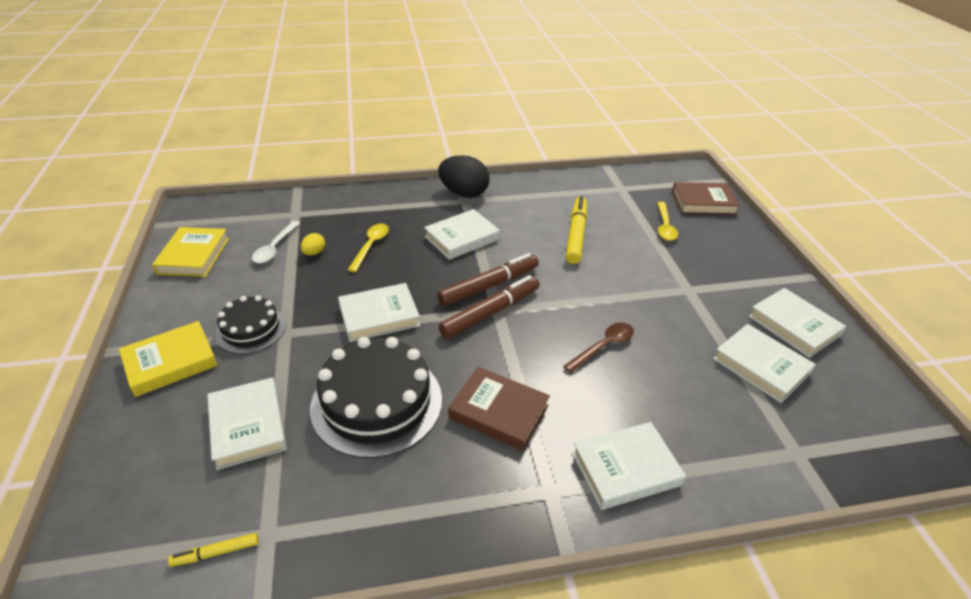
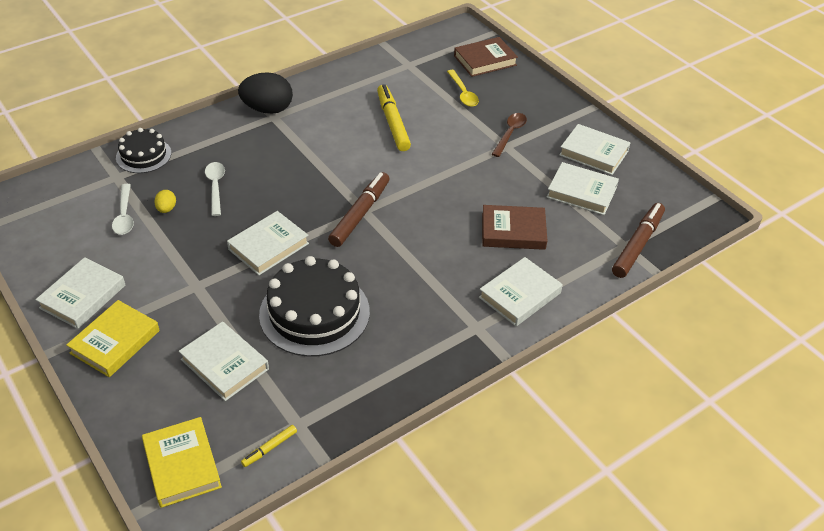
camera: 25 degrees left, 5 degrees up
yellow book [152,227,229,277] -> yellow book moved to [142,417,222,508]
black cake [215,295,286,354] -> black cake moved to [116,128,171,173]
yellow spoon [348,223,389,272] -> white spoon [205,162,225,216]
white book [424,209,500,260] -> white book moved to [35,257,125,329]
brown marker [437,253,539,306] -> brown marker moved to [612,203,665,278]
brown book [448,367,550,451] -> brown book moved to [482,205,547,250]
brown spoon [563,323,634,373] -> brown spoon moved to [492,113,527,157]

